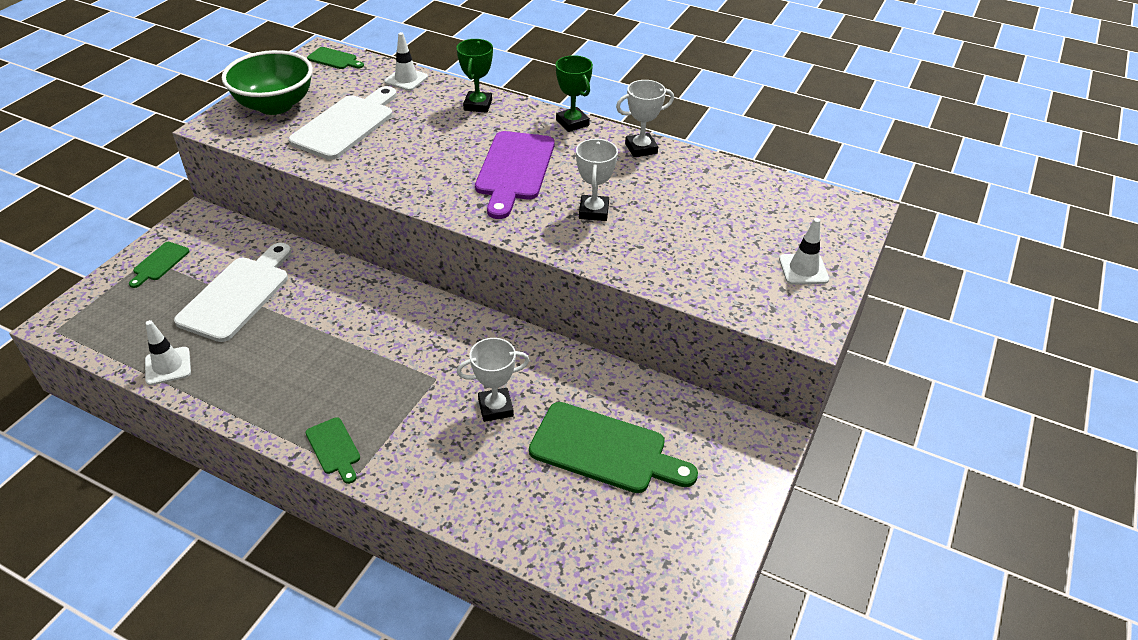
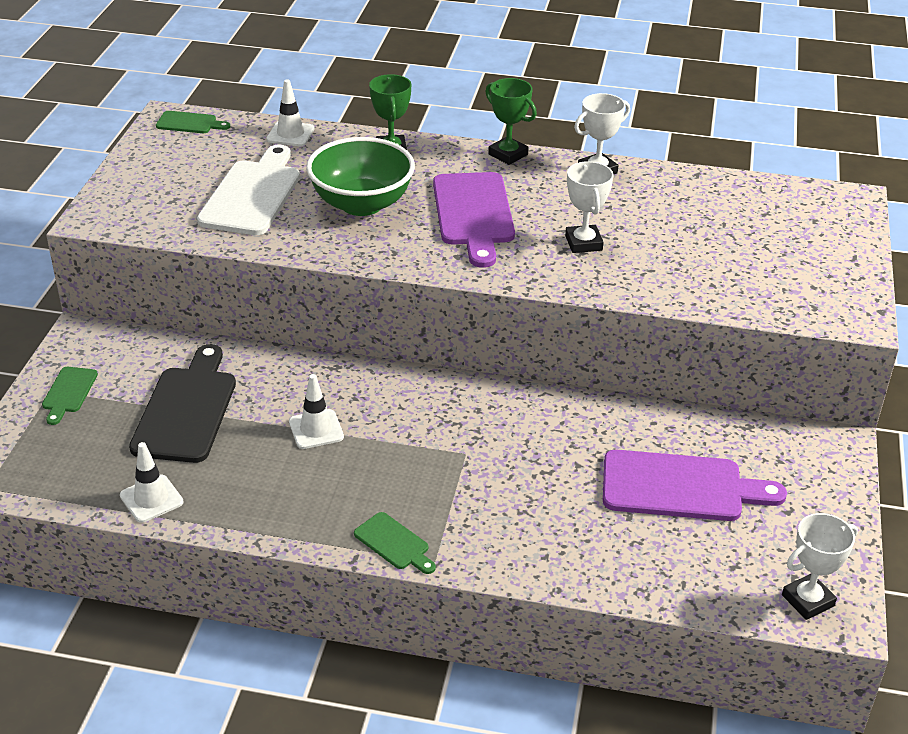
camera: 15 degrees left, 5 degrees down
white cutting board [174,243,291,342] -> black cutting board [129,344,236,463]
green bowl [222,50,313,115] -> green bowl moved to [306,137,415,216]
white trophy [457,338,530,422] -> white trophy moved to [782,513,858,620]
green cutting board [529,402,698,493] -> purple cutting board [603,450,787,521]
white traffic cone [779,218,829,285] -> white traffic cone moved to [289,374,344,449]

